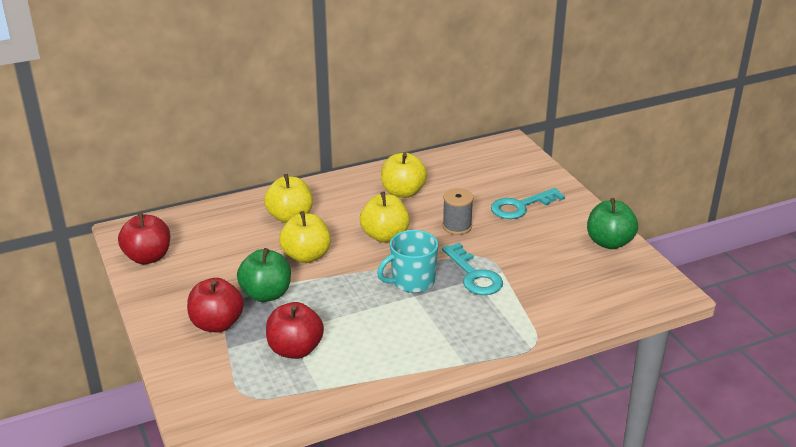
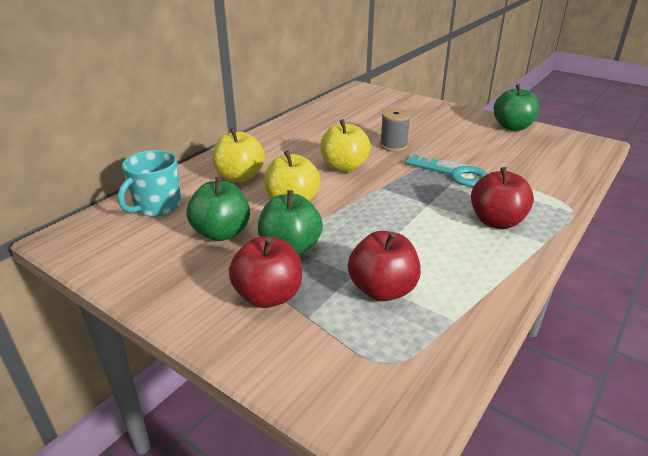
camera: 30 degrees left, 0 degrees up
red apple [118,212,170,264] -> red apple moved to [471,167,534,229]
turquoise mug [377,230,438,293] -> turquoise mug moved to [118,150,181,217]
yellow apple [381,153,427,198] -> none
turquoise key [491,188,565,219] -> none
none -> green apple [187,177,250,241]

